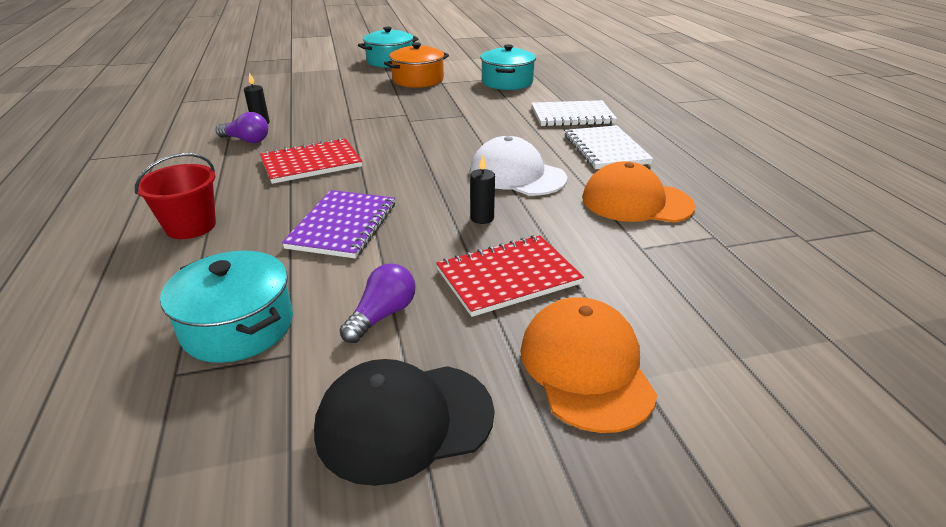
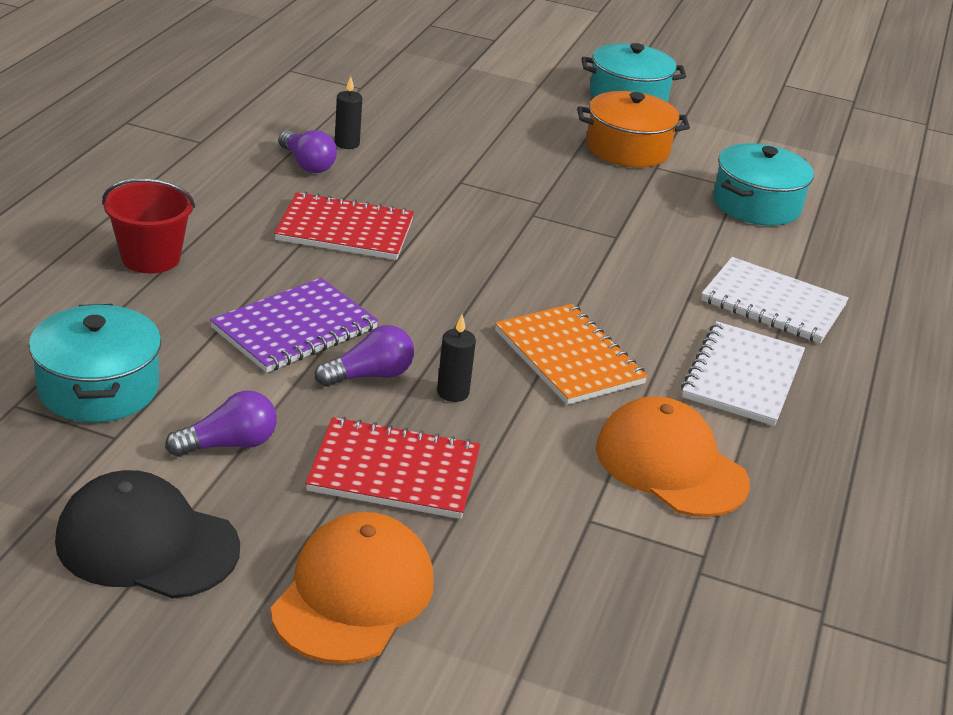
camera: 30 degrees right, 0 degrees up
white cap [470,136,567,195] -> orange notebook [495,304,648,405]
none -> purple light bulb [315,325,414,387]

